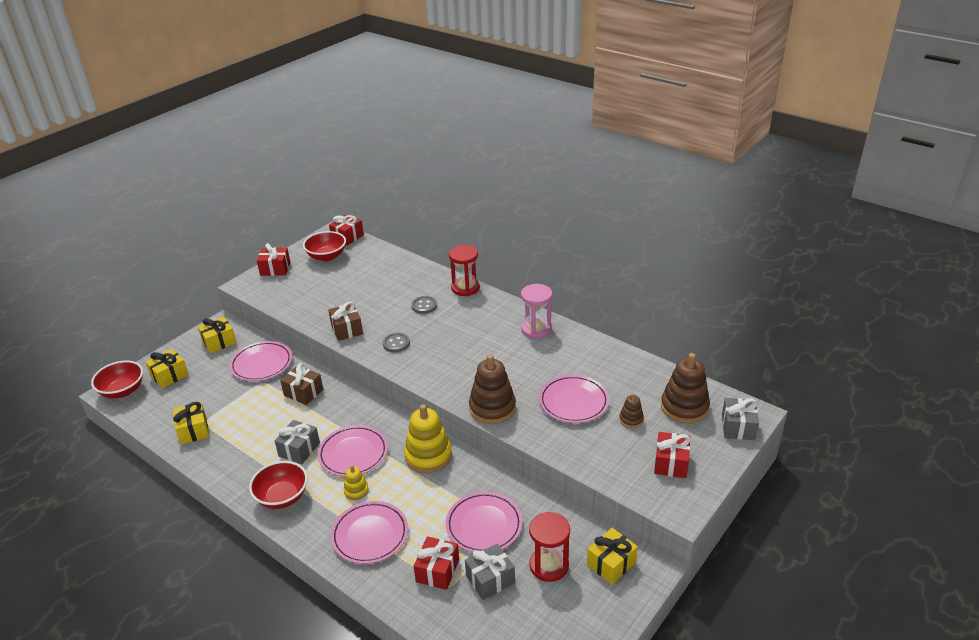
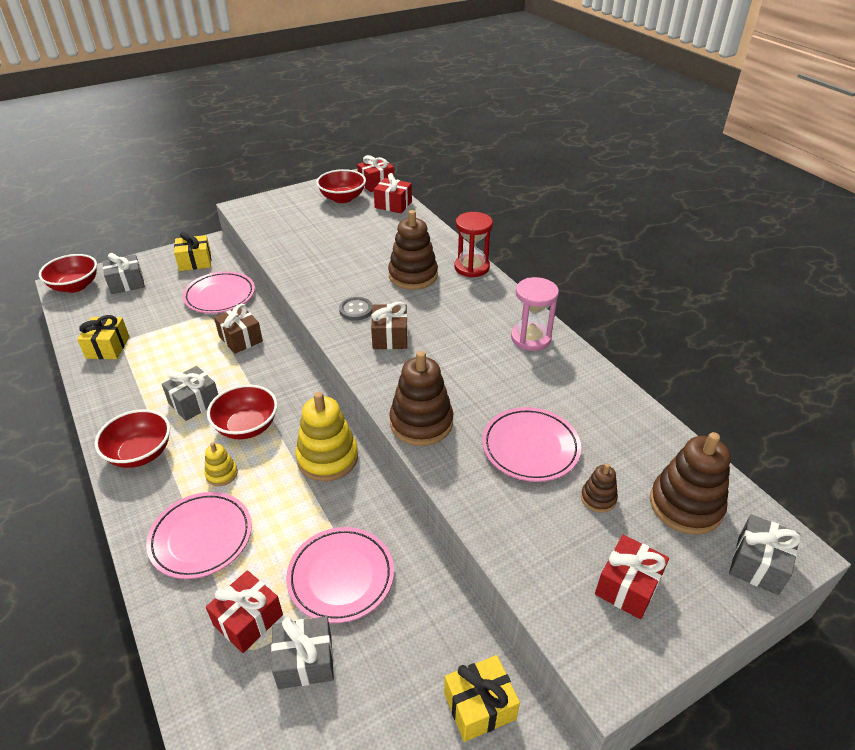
camera: 20 degrees right, 5 degrees up
yellow gift [145,349,189,389] -> grey gift [103,253,145,294]
red gift [257,243,291,276] -> red gift moved to [374,173,412,213]
pink plate [318,425,388,477] -> red bowl [207,384,278,439]
brown gift [328,302,363,341] -> brown gift moved to [371,302,408,349]
grey button [411,296,437,314] -> brown stacking toy [388,210,438,290]
red hourglass [529,512,570,582] -> none

